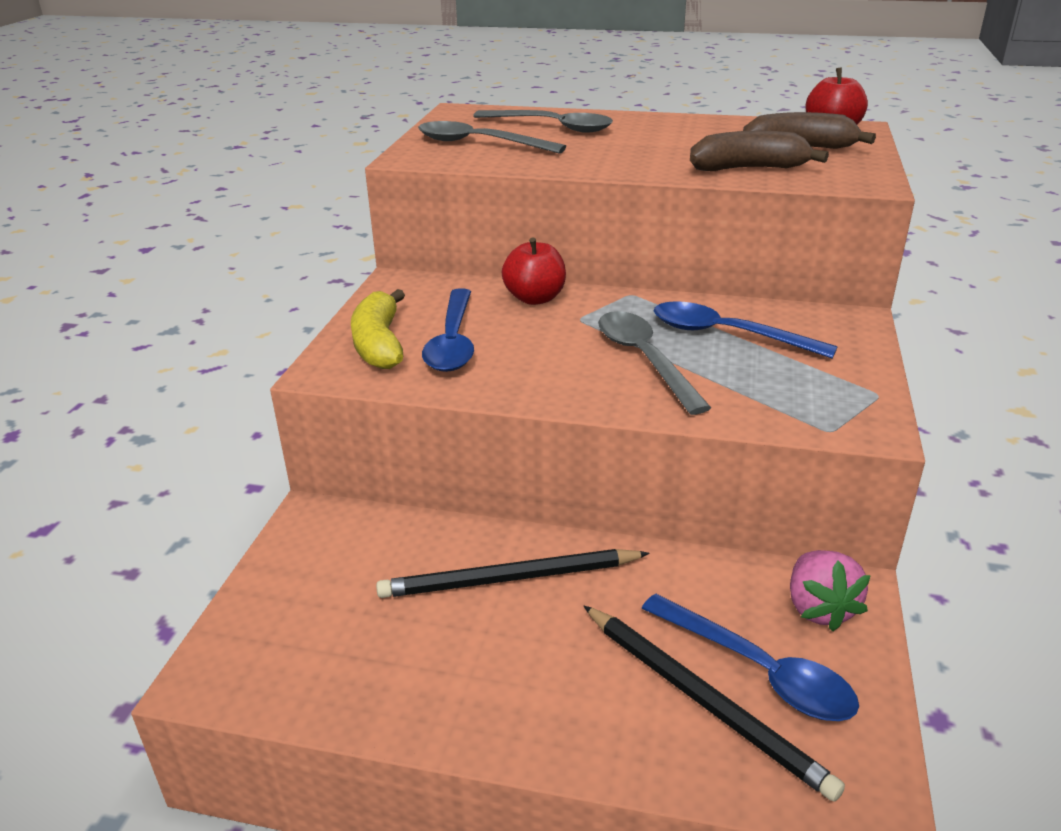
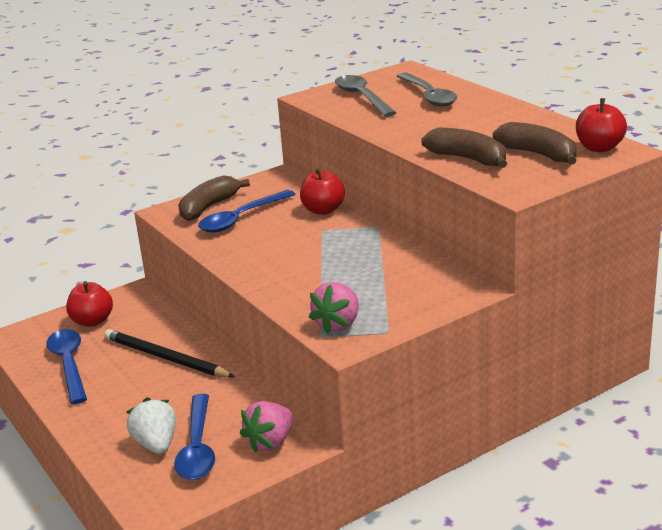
camera: 45 degrees right, 5 degrees down
yellow banana [351,289,405,369] -> brown banana [178,175,250,221]
black pencil [584,606,845,801] -> white strawberry [126,398,176,454]
grey spoon [598,311,711,415] -> none
blue spoon [654,301,838,359] -> blue spoon moved to [46,329,87,404]
none -> red apple [66,281,113,327]
none -> pink strawberry [309,282,359,334]

